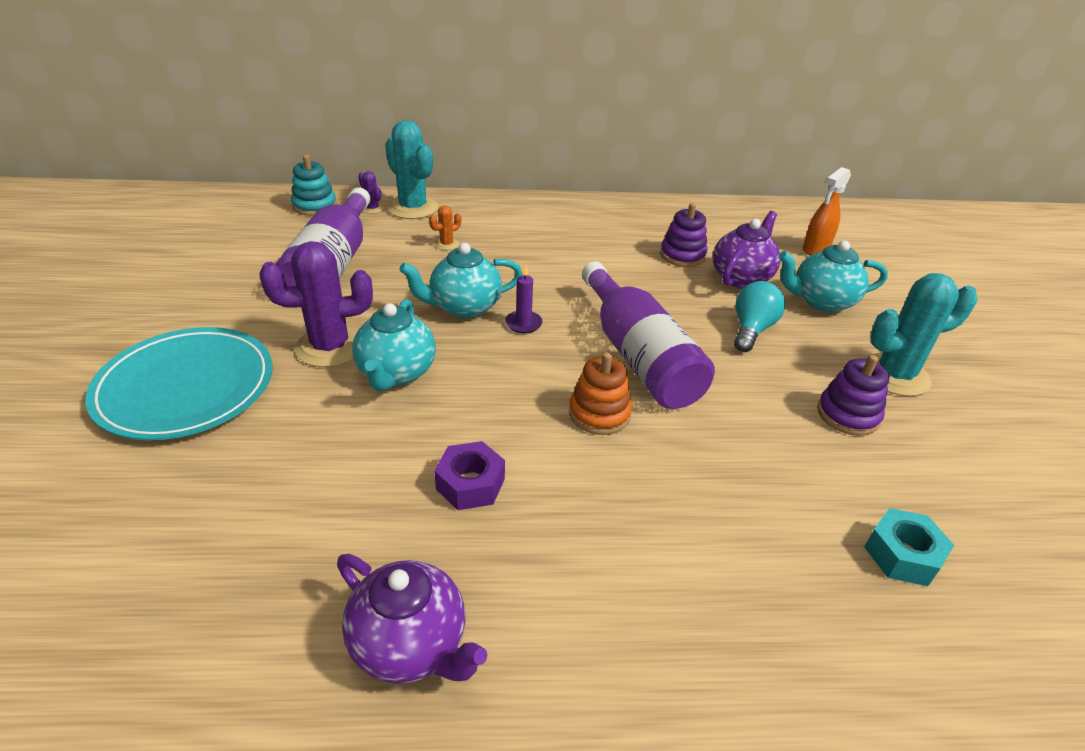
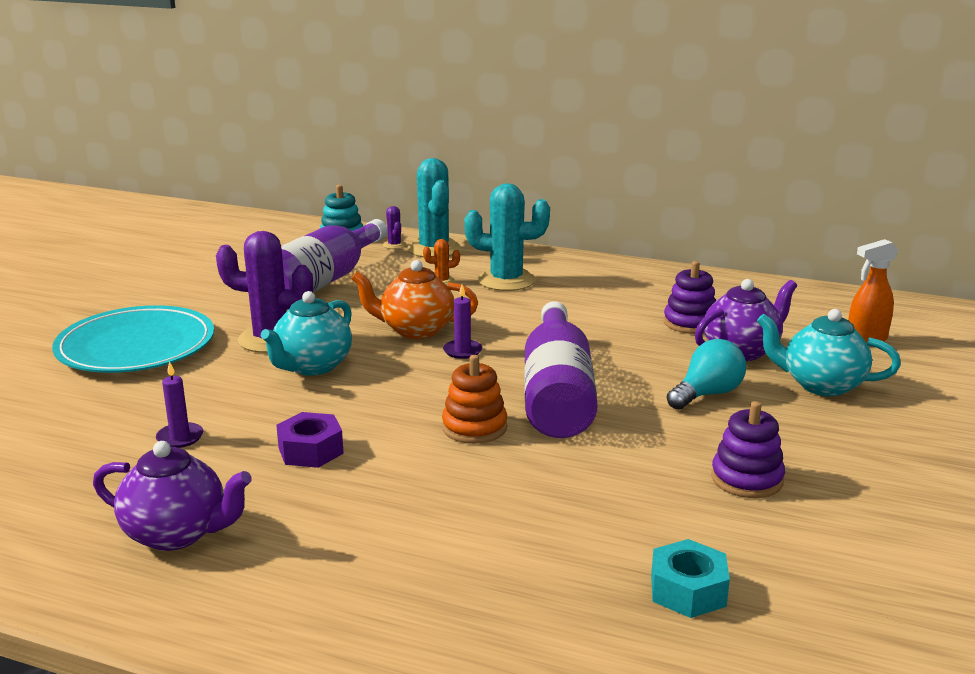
camera: 25 degrees right, 15 degrees down
purple teapot [337,554,487,684] -> purple teapot turned 45 degrees counterclockwise [93,441,252,551]
turquoise teapot [399,243,522,318] -> orange teapot [351,260,478,339]
turquoise cactus [864,273,978,396] -> turquoise cactus moved to [464,183,550,291]
none -> purple candle [156,361,203,448]

